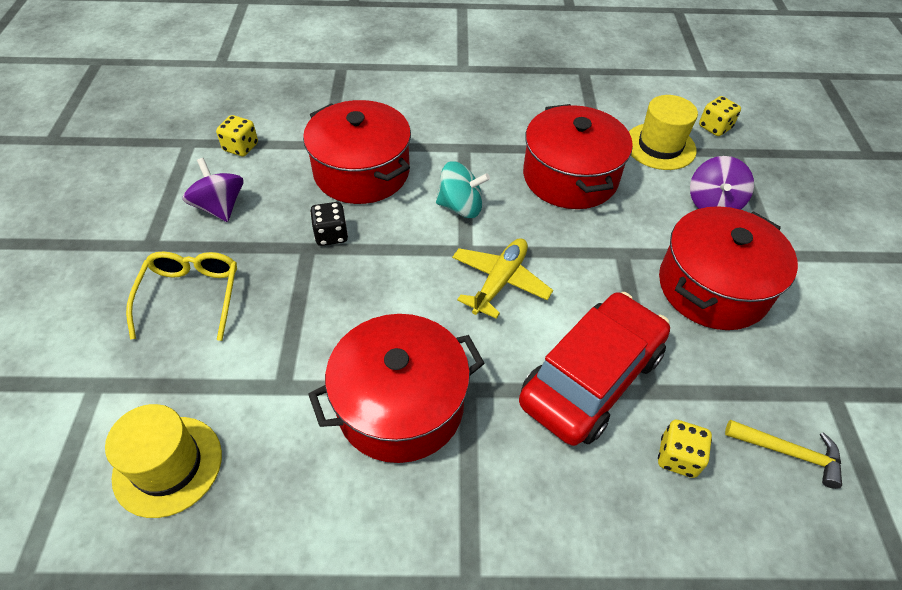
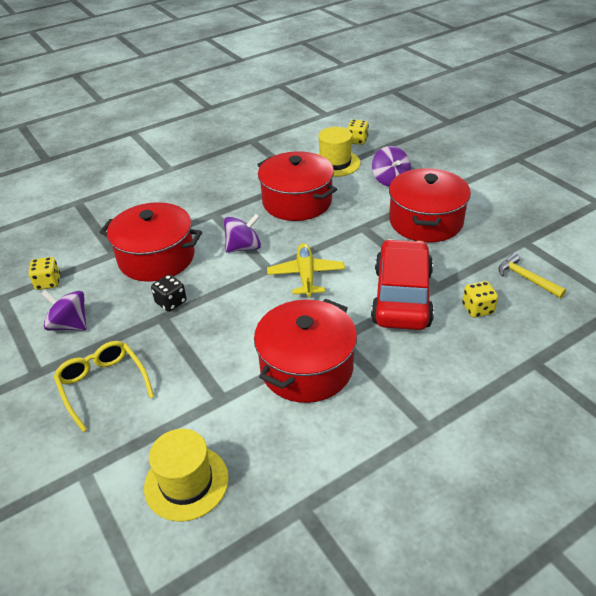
camera: 30 degrees left, 10 degrees down
turquoise spinning top [436,161,490,218] -> purple spinning top [224,214,261,253]
yellow hammer [725,420,842,489] -> yellow hammer turned 120 degrees counterclockwise [498,253,566,298]

